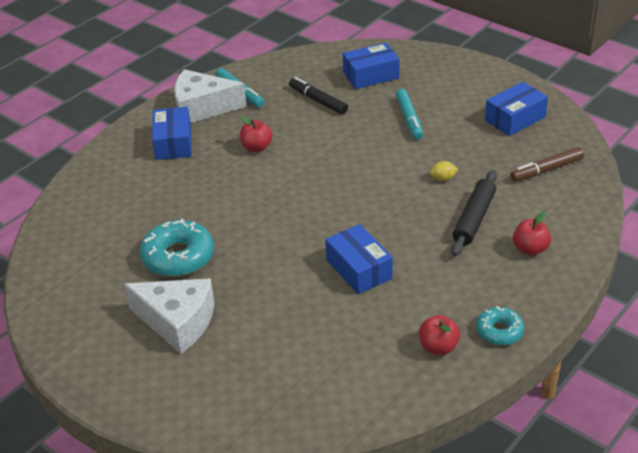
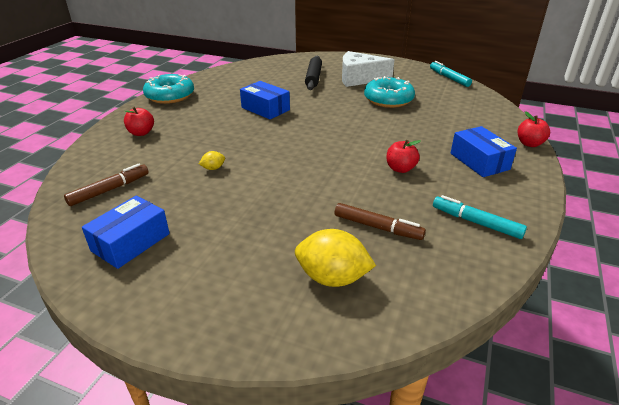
camera: 160 degrees right, 5 degrees down
white cheese [174,69,247,123] -> none
black marker [289,77,348,114] -> brown marker [335,203,426,240]
blue box [343,43,400,89] -> yellow lemon [295,229,376,287]
turquoise marker [396,89,423,140] -> turquoise marker moved to [430,61,472,87]
red apple [419,315,460,355] -> red apple moved to [518,111,550,147]
black rolling pin [451,170,497,256] -> black rolling pin moved to [305,56,322,90]
turquoise donut [476,306,524,346] -> turquoise donut [143,74,194,104], size x1.69

